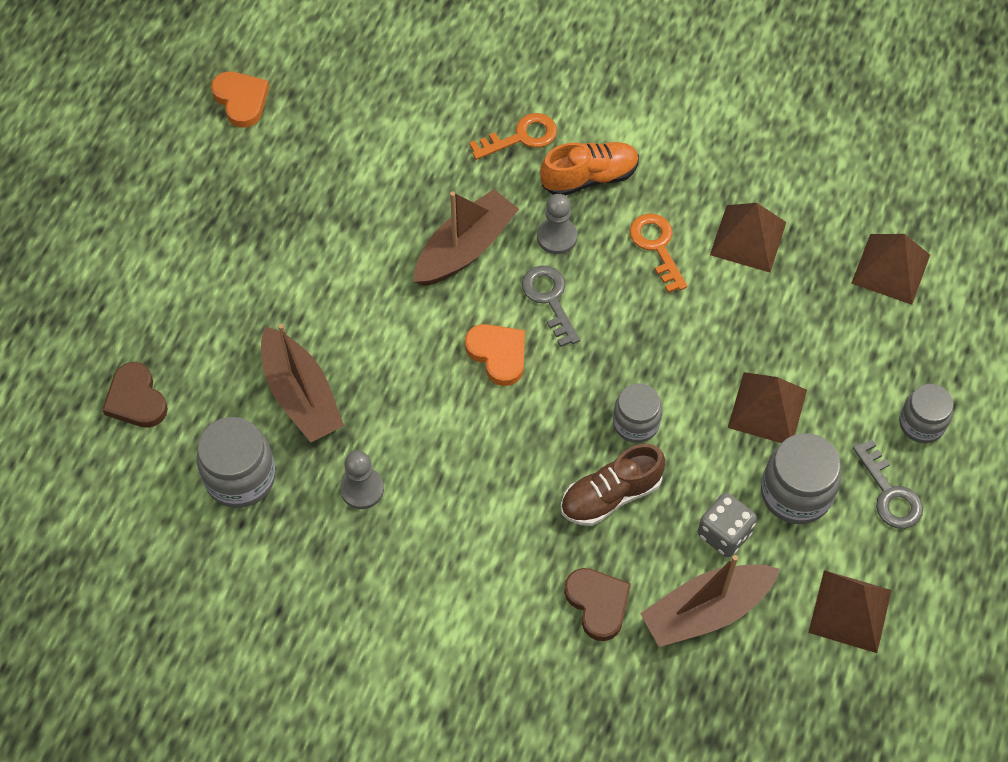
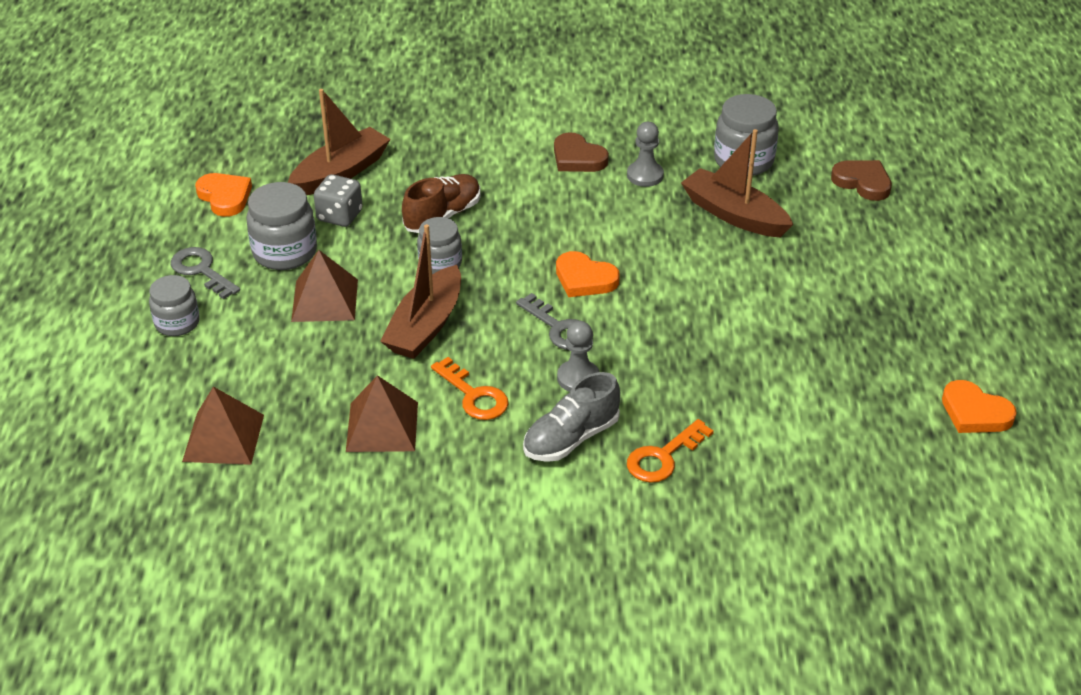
camera: 160 degrees right, 20 degrees down
brown boat [414,189,519,286] -> brown boat moved to [380,224,461,359]
orange shoe [540,142,639,196] -> grey shoe [523,372,620,462]
brown heart [564,568,631,641] -> brown heart moved to [554,132,609,172]
brown pyramid [808,570,892,653] -> orange heart [195,173,252,217]

